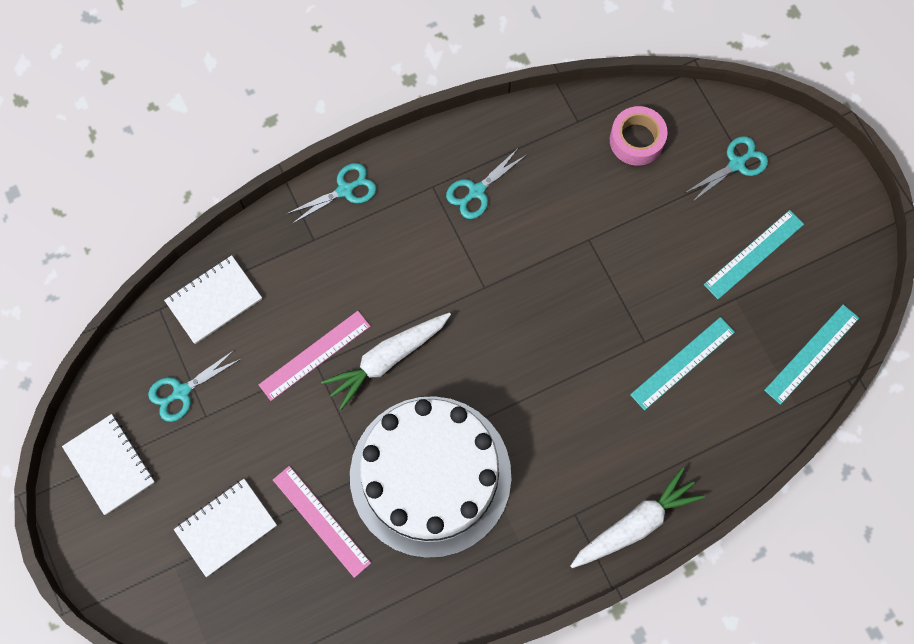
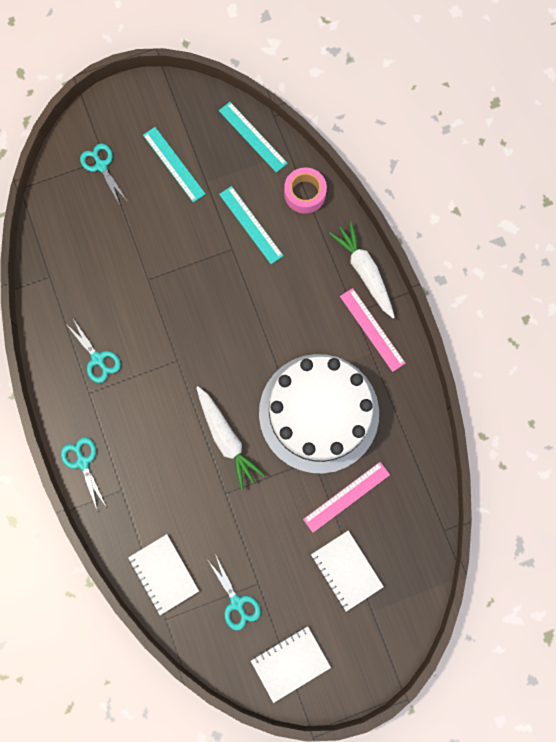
camera: 85 degrees left, 5 degrees up
pink ruler [259,311,371,401] -> pink ruler moved to [340,288,406,372]
pink tape [610,106,668,166] -> pink tape moved to [284,167,327,214]

